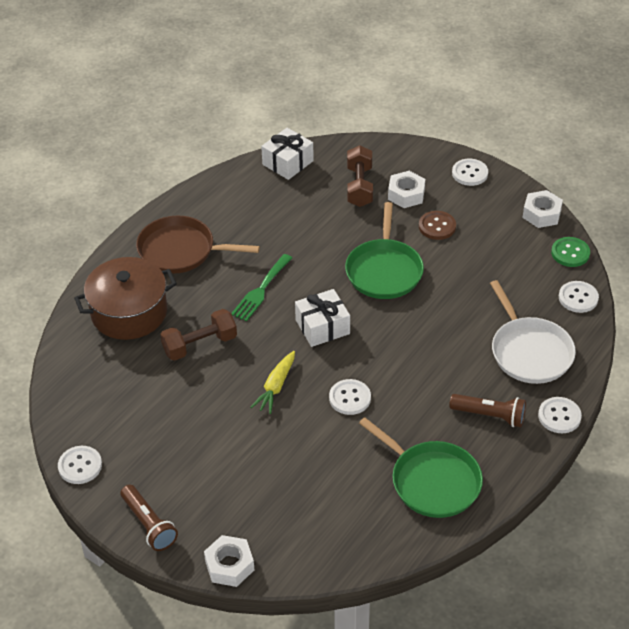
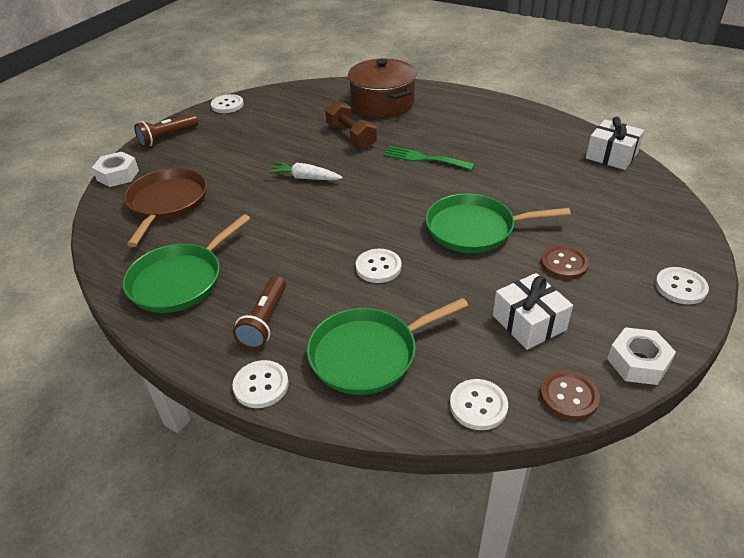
camera: 85 degrees right, 5 degrees down
brown pan [136,216,260,274] -> brown pan moved to [124,168,207,247]
yellow carrot [250,351,295,414] -> white carrot [267,162,343,180]
white gift [295,289,350,347] -> white gift moved to [493,273,573,350]
white button [329,379,371,415] -> white button moved to [356,249,401,283]
brown dumbbell [347,145,373,207] -> none
white nut [388,171,425,208] -> none
white pan [490,280,576,384] -> green pan [307,298,468,395]
green button [551,237,590,267] -> brown button [540,370,600,420]

